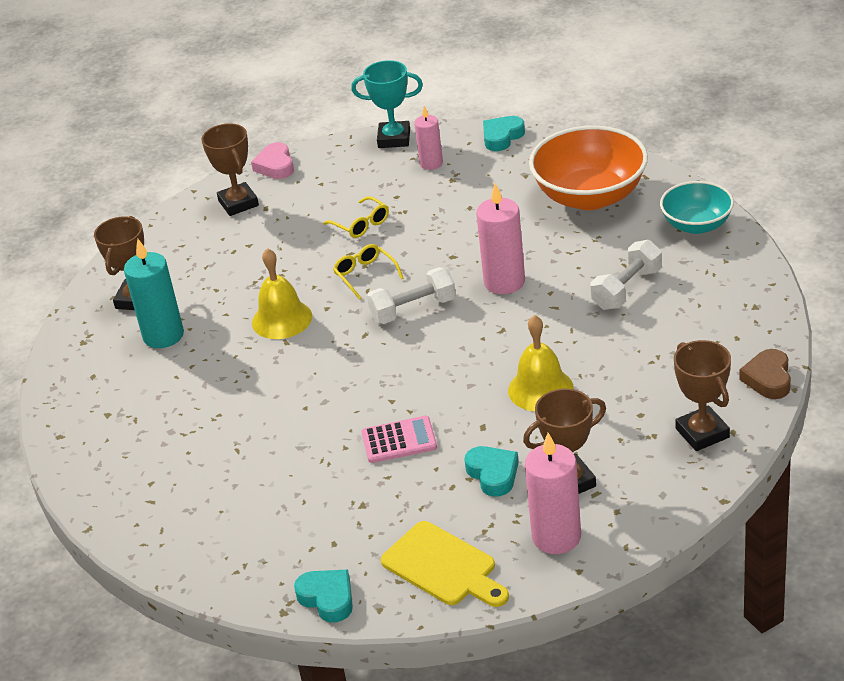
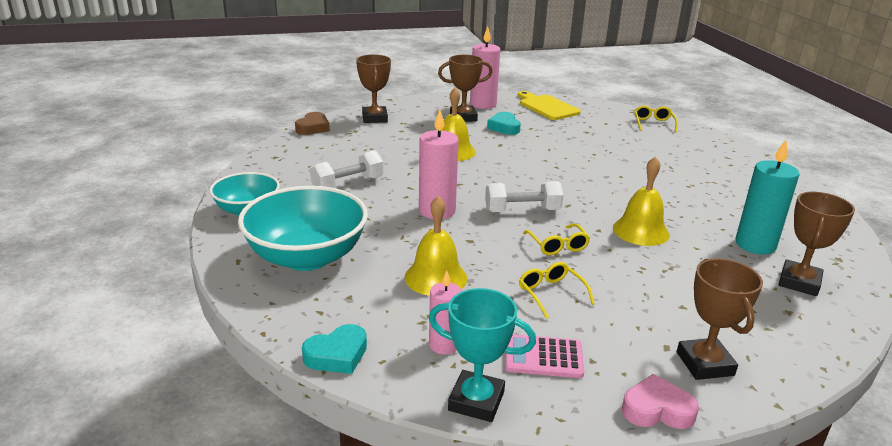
camera: 170 degrees left, 10 degrees down
pink heart [251,142,294,179] -> pink heart turned 90 degrees counterclockwise [622,374,699,429]
turquoise heart [294,569,353,622] -> none
pink calculator [362,416,437,463] -> pink calculator moved to [505,334,584,378]
orange bowl [529,126,648,210] -> turquoise bowl [238,186,368,271]
none -> yellow bell [405,196,467,296]
none -> yellow glasses [634,105,678,132]

